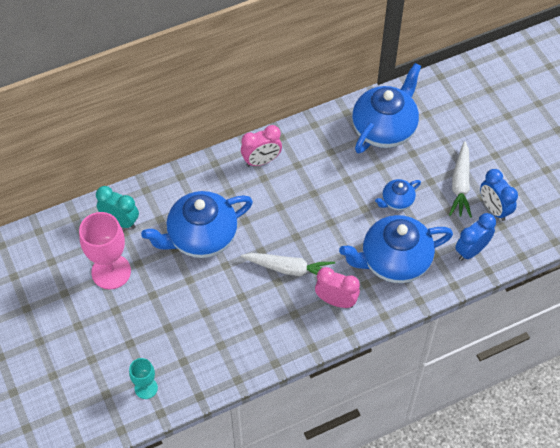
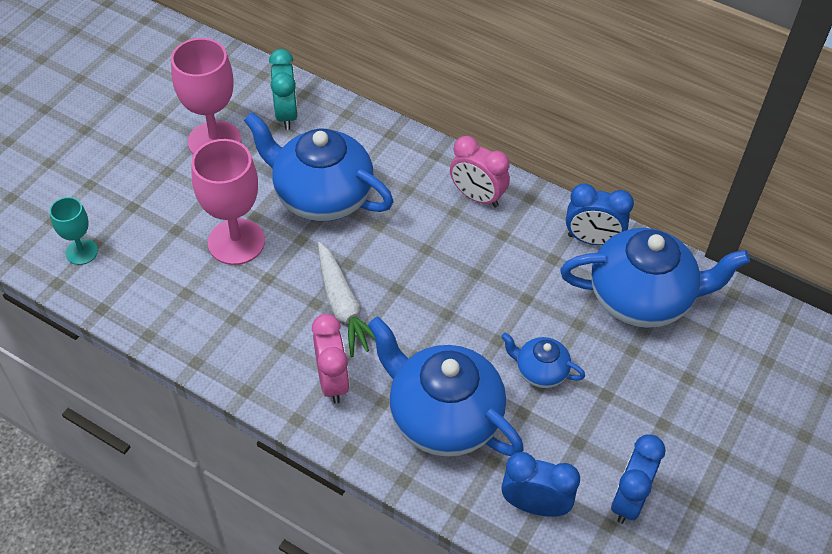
camera: 55 degrees right, 5 degrees down
white carrot [449,141,472,218] -> none
none -> pink goblet [191,139,265,265]
none -> blue clock [566,184,634,245]

